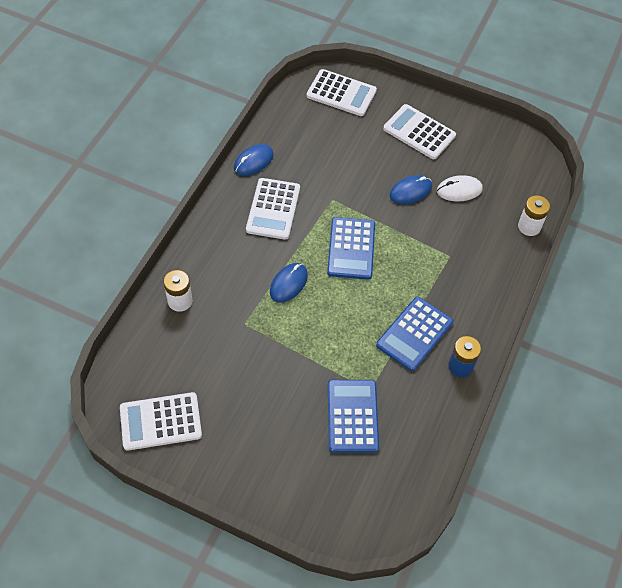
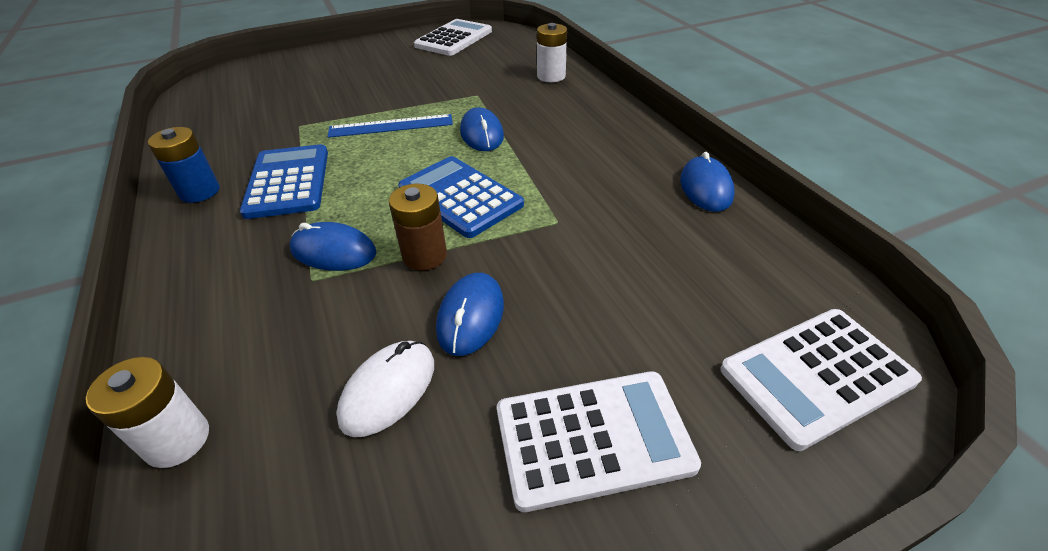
camera: 135 degrees right, 15 degrees down
white calculator [246,178,300,240] -> none
blue calculator [328,380,379,453] -> none
none -> blue mouse [290,222,377,271]
none -> blue ruler [327,114,453,138]
none -> brown battery [389,184,447,271]

